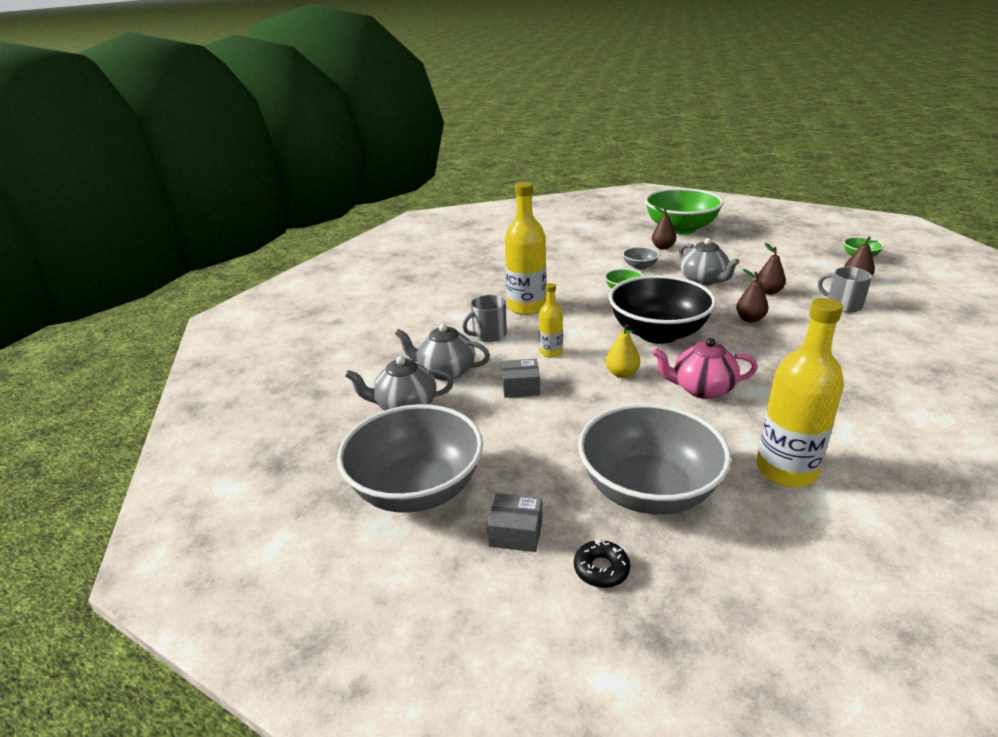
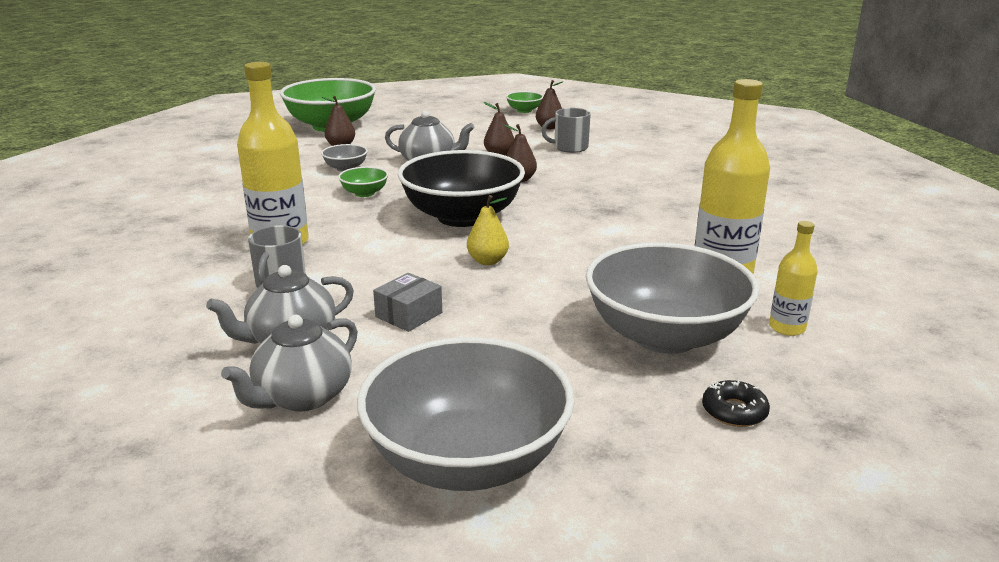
camera: 50 degrees left, 5 degrees down
grey box [487,493,543,552] -> none
yellow bottle [539,283,563,358] -> yellow bottle moved to [769,221,818,336]
pink teapot [652,338,757,399] -> none

